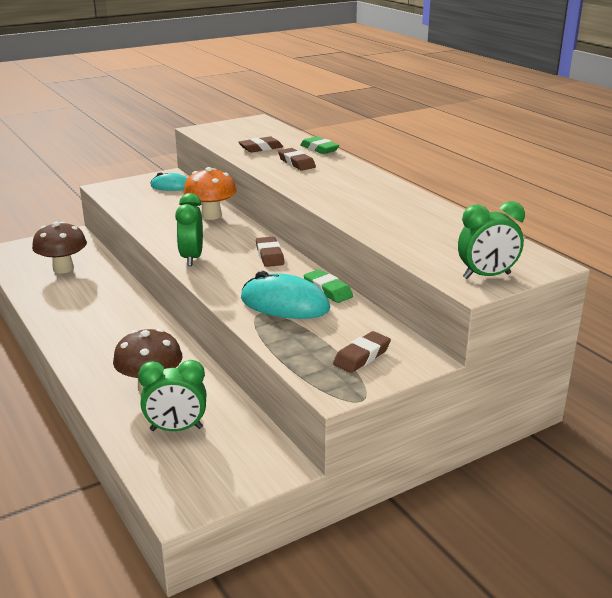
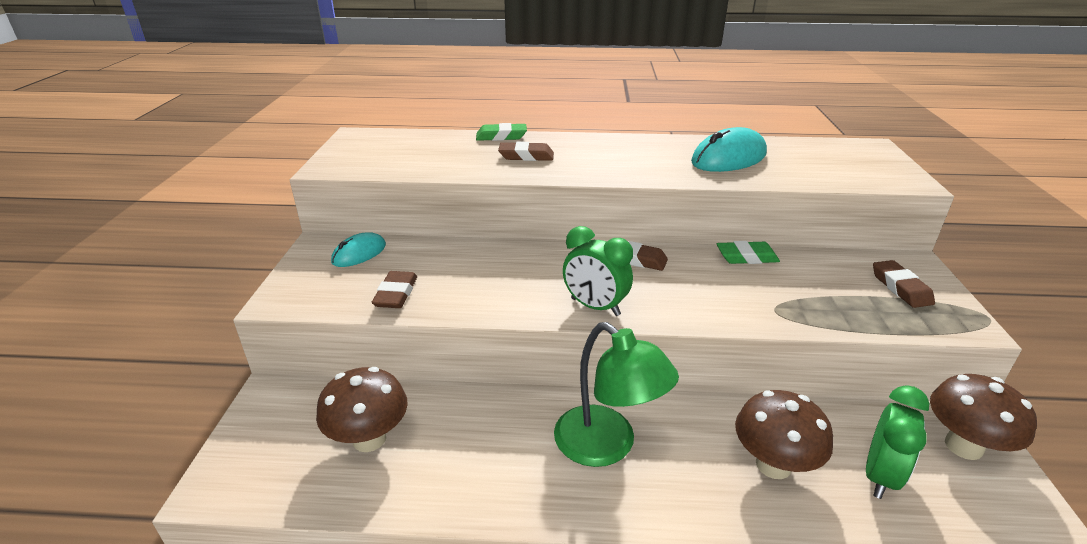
camera: 55 degrees left, 5 degrees up
orange mushroom [184,167,237,220] -> none
brown eraser [238,136,283,153] -> brown eraser moved to [372,271,417,308]
turquoise mouse [241,271,330,319] -> turquoise mouse moved to [691,127,767,172]
green clock [458,201,525,279] -> none
none -> green lamp [554,322,679,467]
none -> brown mushroom [930,374,1037,460]

